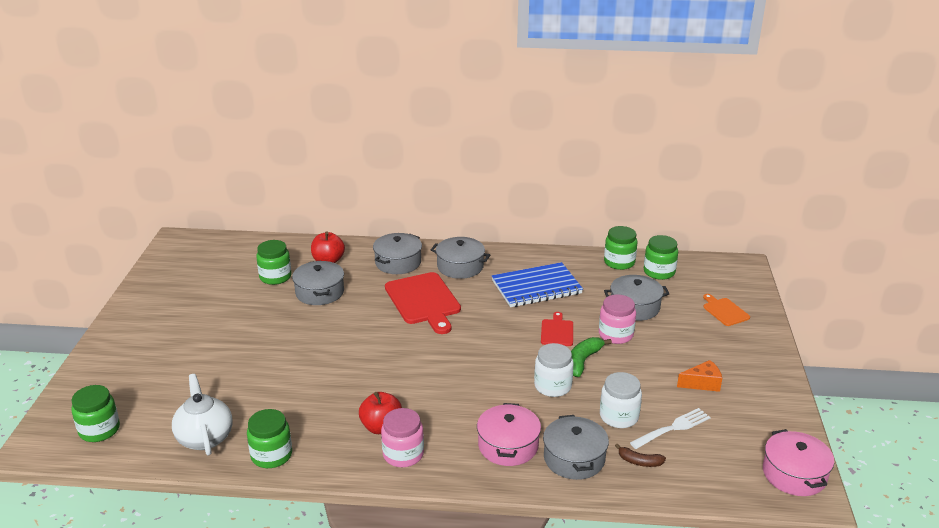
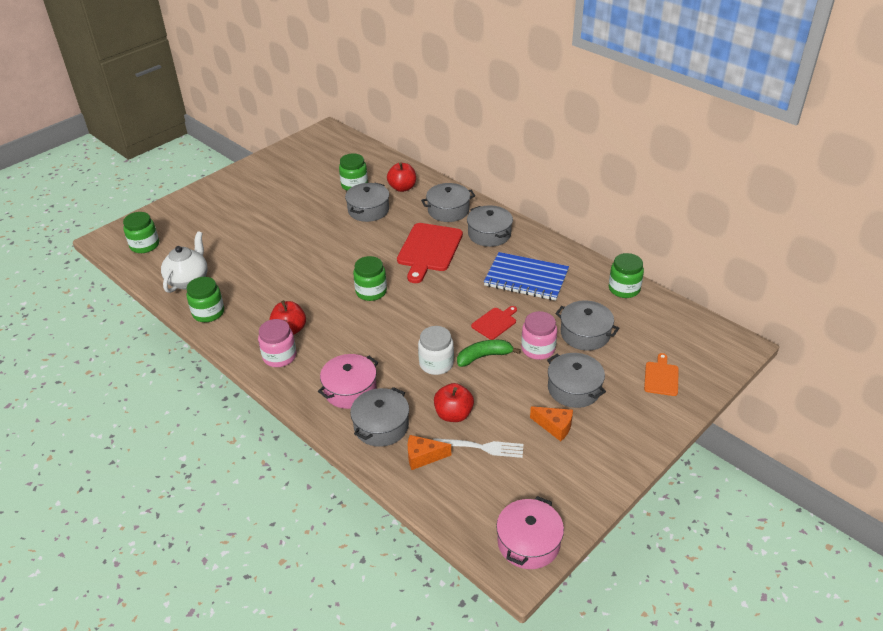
camera: 40 degrees right, 10 degrees up
white jar [600,372,642,428] -> red apple [434,383,474,422]
brown banana [615,443,666,467] -> orange cheese [408,435,451,470]
green jar [644,235,678,280] -> green jar moved to [353,256,387,301]
none -> grey pot [547,353,606,408]

